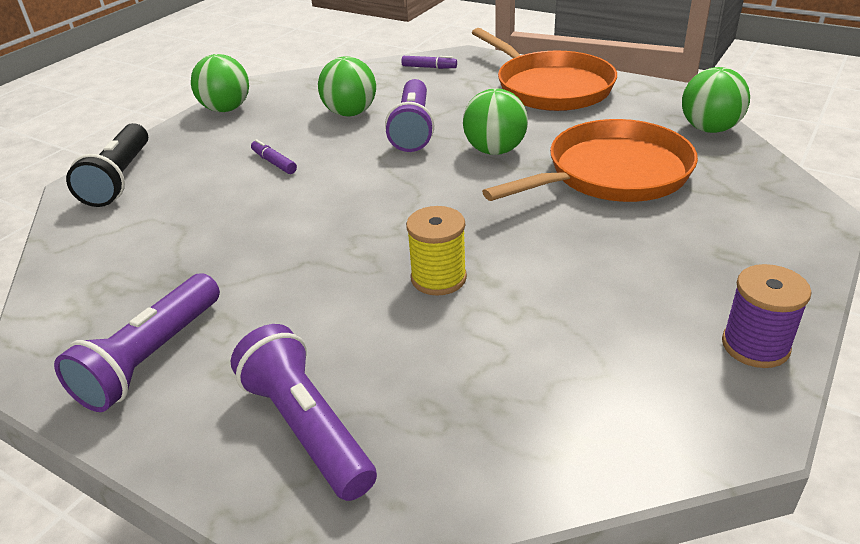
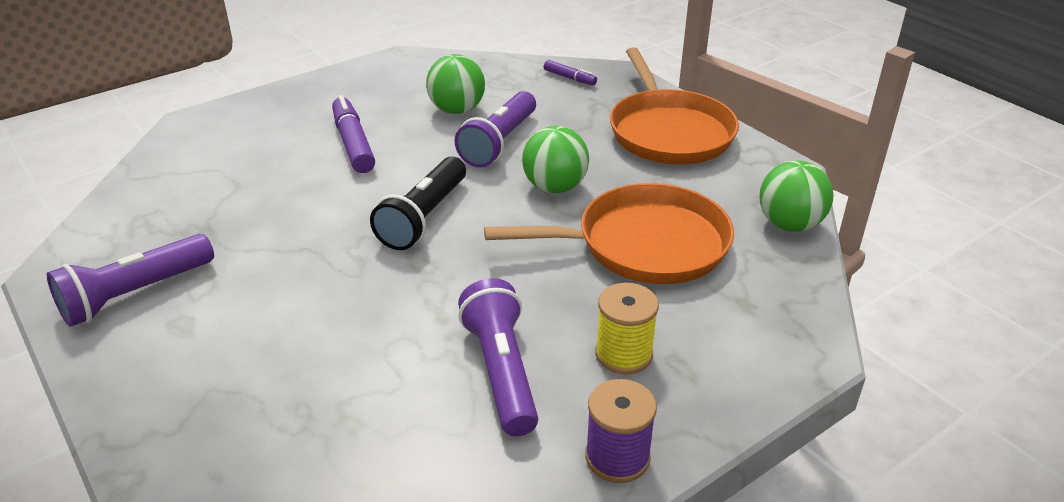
camera: 20 degrees right, 0 degrees up
black flashlight [66,123,148,207] -> black flashlight moved to [370,156,466,250]
green ball [191,54,249,112] -> none
purple flashlight [231,324,377,501] -> purple flashlight moved to [458,278,538,436]
purple marker [251,139,297,174] -> purple marker [332,95,375,173], size x1.83
yellow spool [406,206,467,296] -> yellow spool moved to [595,283,659,374]

